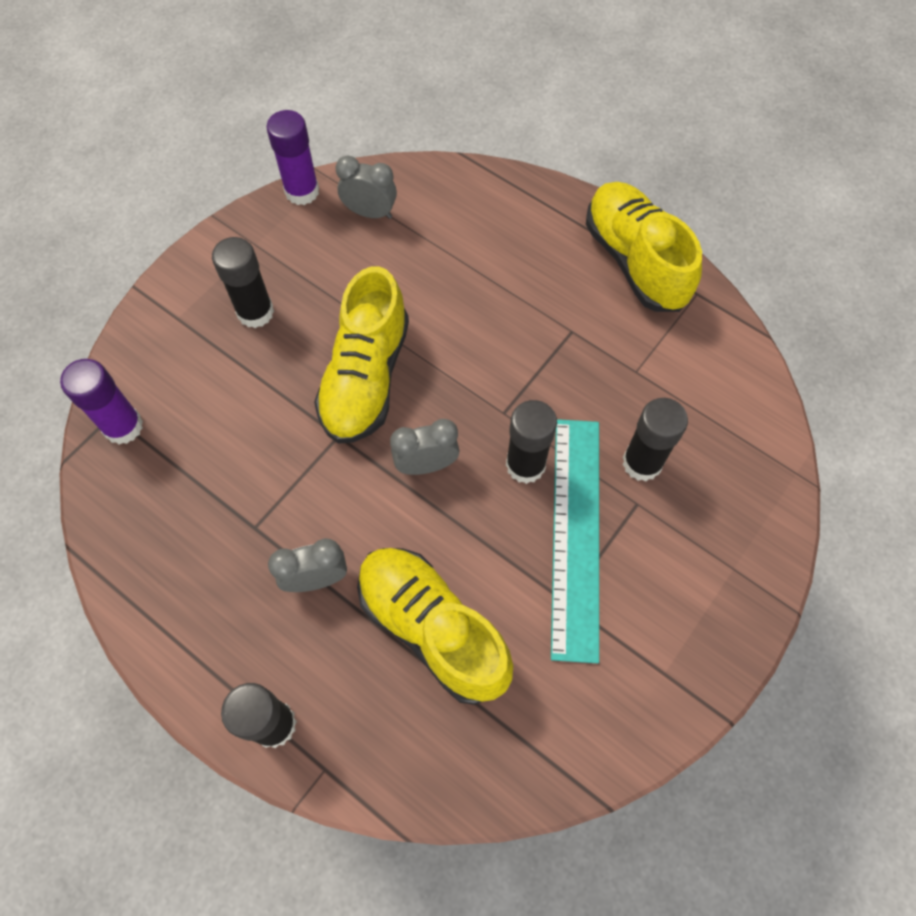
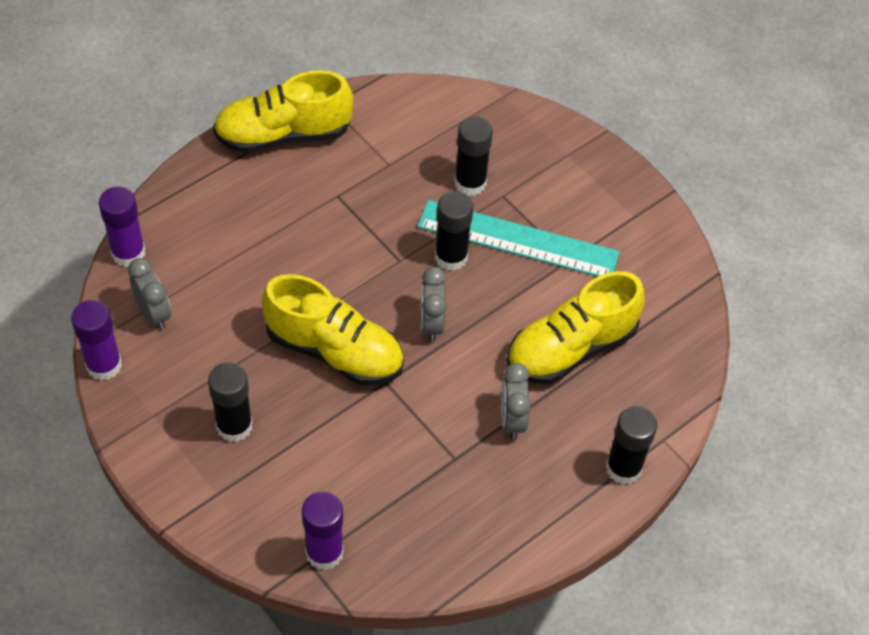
camera: 80 degrees left, 10 degrees down
grey clock [335,156,397,219] -> grey clock turned 120 degrees clockwise [128,258,171,330]
none -> purple glue stick [99,186,145,267]

